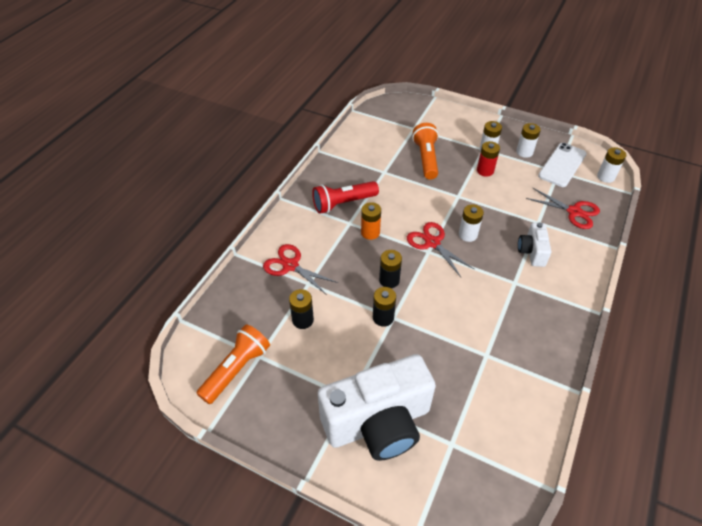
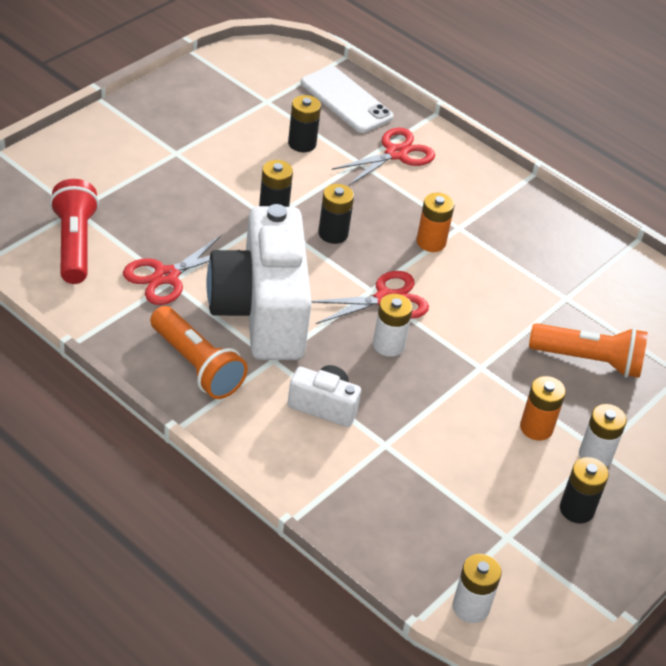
camera: 100 degrees right, 5 degrees down
orange flashlight [196,324,270,404] -> orange flashlight moved to [150,306,248,399]
red flashlight [312,181,379,214] -> red flashlight moved to [50,179,99,284]
white camera [318,354,436,461] -> white camera moved to [207,204,312,360]
red battery [477,141,500,177] -> orange battery [520,376,566,440]
white battery [516,123,541,158] -> black battery [560,457,609,524]
red scissors [526,188,600,229] -> red scissors moved to [123,235,222,305]
white phone [538,143,587,187] -> white phone moved to [301,66,393,133]

